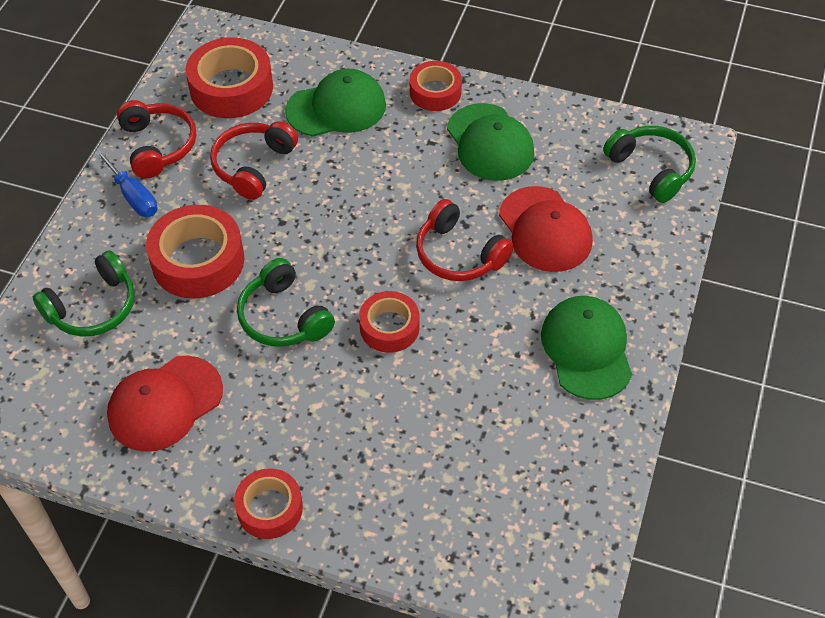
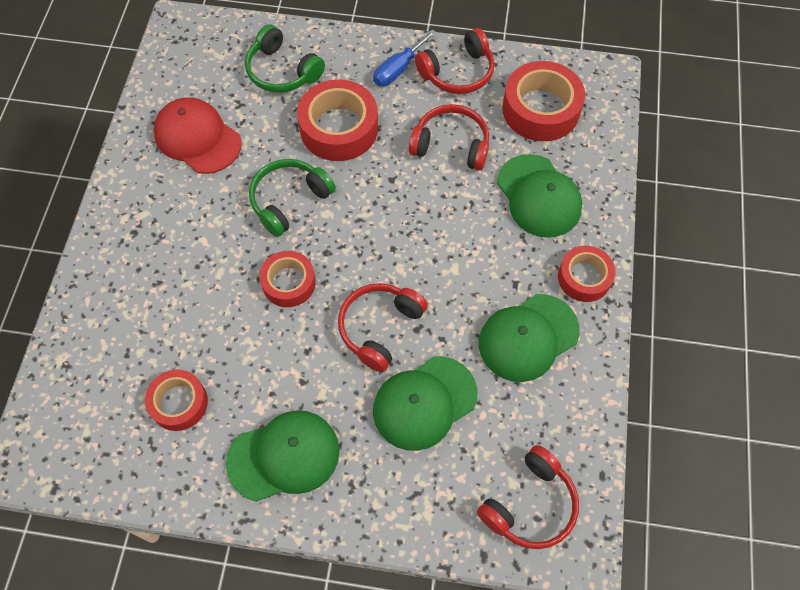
camera: 80 degrees right, 10 degrees up
red tape [234,468,303,539] -> red tape moved to [145,369,208,431]
red cap [499,186,593,272] -> green cap [373,356,477,451]
green headphones [603,126,696,203] -> red headphones [477,445,579,549]

